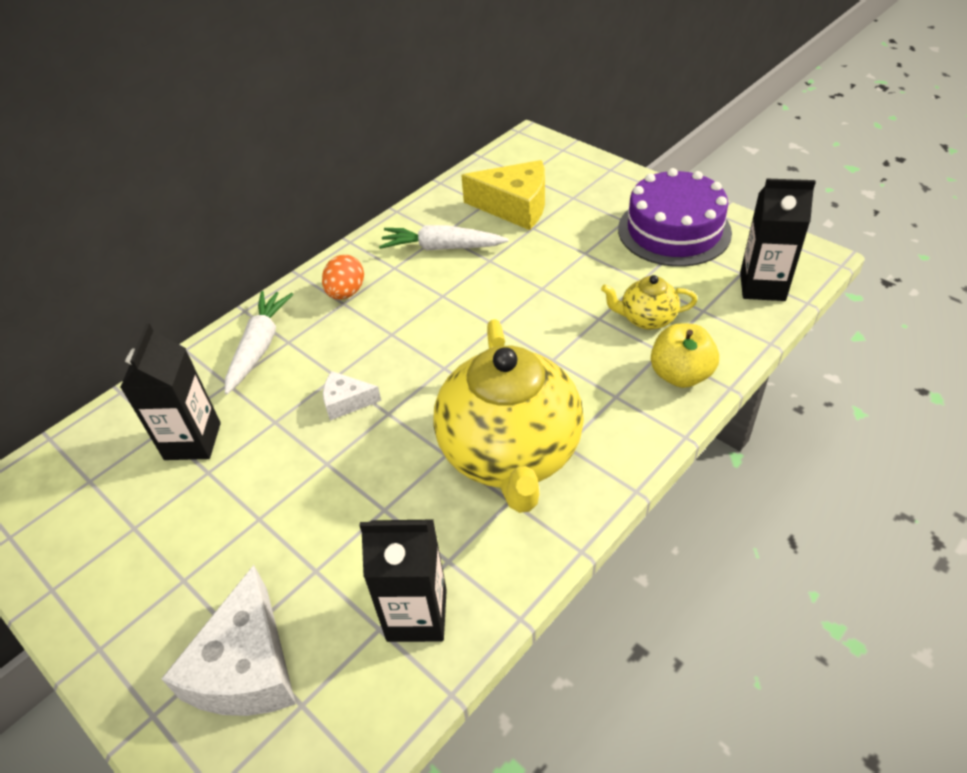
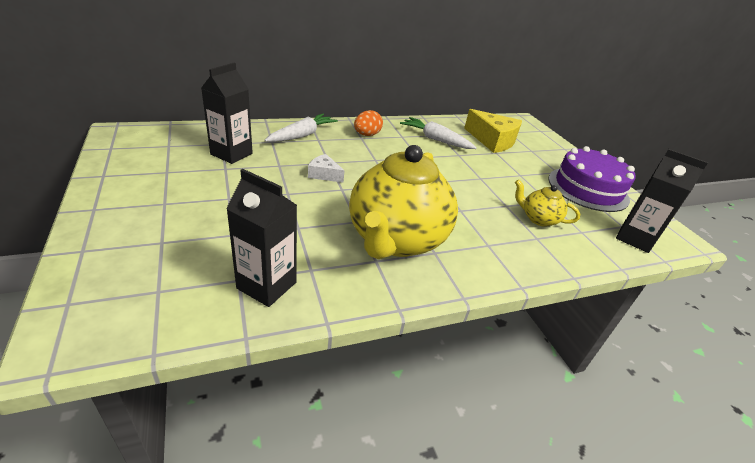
camera: 20 degrees right, 10 degrees down
white cheese [161,565,296,716] -> none
yellow apple [651,323,719,388] -> none

